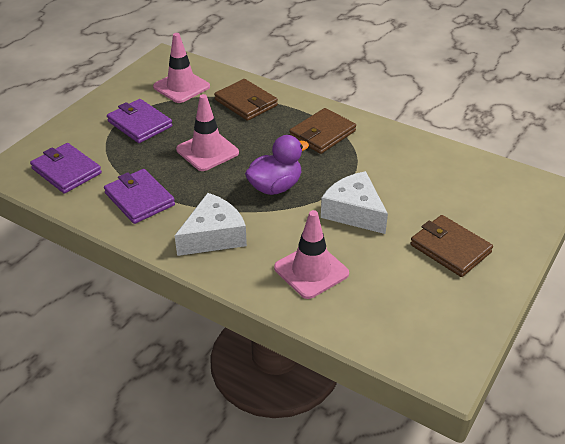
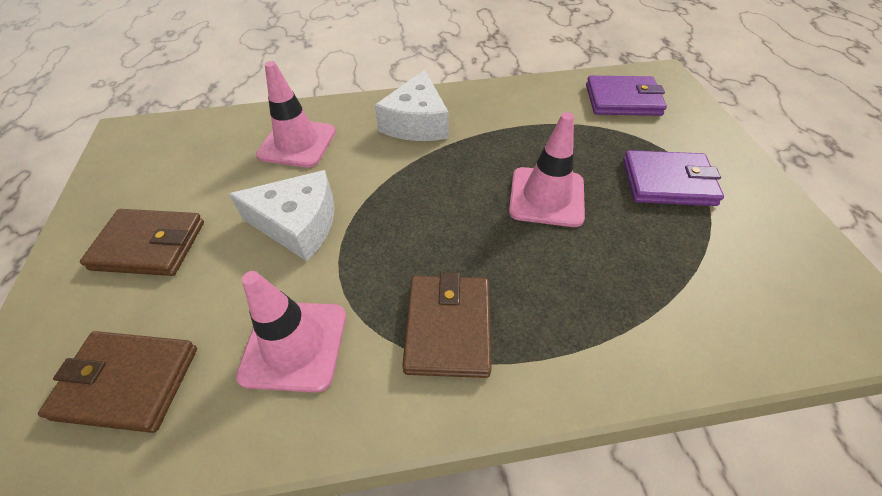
camera: 140 degrees right, 10 degrees up
purple wallet [104,169,175,224] -> none
pink traffic cone [153,33,210,103] -> pink traffic cone moved to [236,271,346,393]
brown wallet [214,79,278,121] -> brown wallet moved to [38,331,197,433]
purple duck [245,135,309,195] -> none

